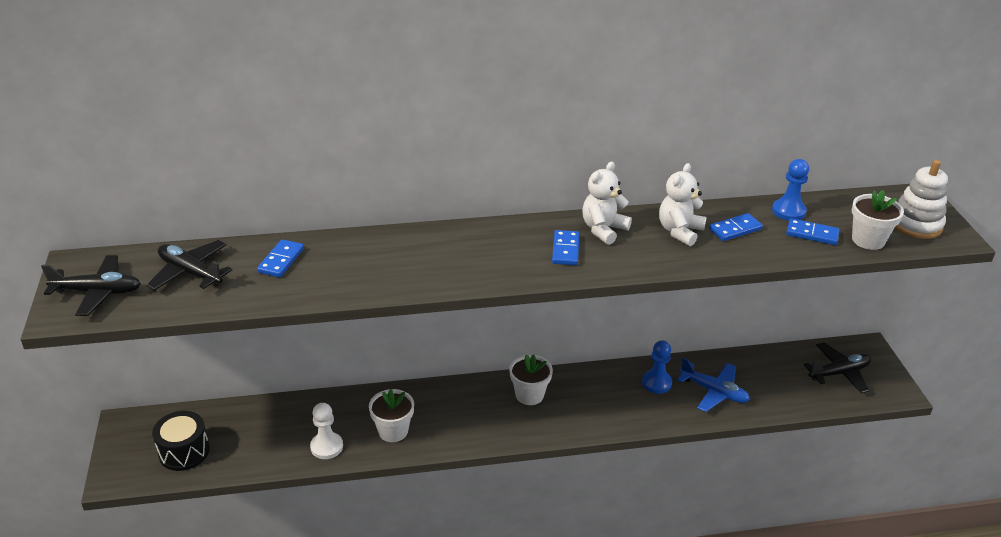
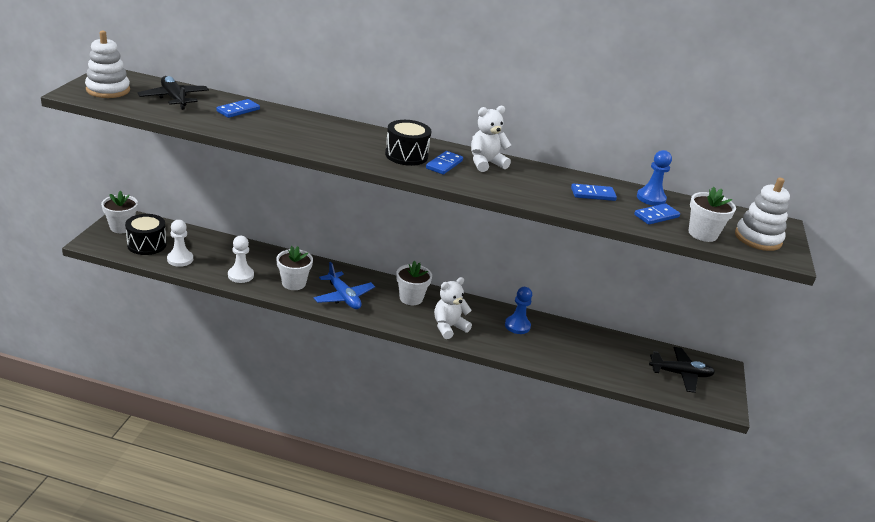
camera: 20 degrees right, 5 degrees down
black plane [41,255,141,316] -> white stacking toy [85,31,130,98]
white teddy bear [659,163,707,246] -> white teddy bear moved to [434,277,472,339]
blue plane [677,358,750,412] -> blue plane moved to [314,262,375,309]
blue domino [786,218,839,245] -> blue domino turned 75 degrees counterclockwise [634,203,680,225]
none -> white flower pot [101,191,138,233]
none -> white pawn [167,220,193,267]
none -> black drum [385,120,431,166]

